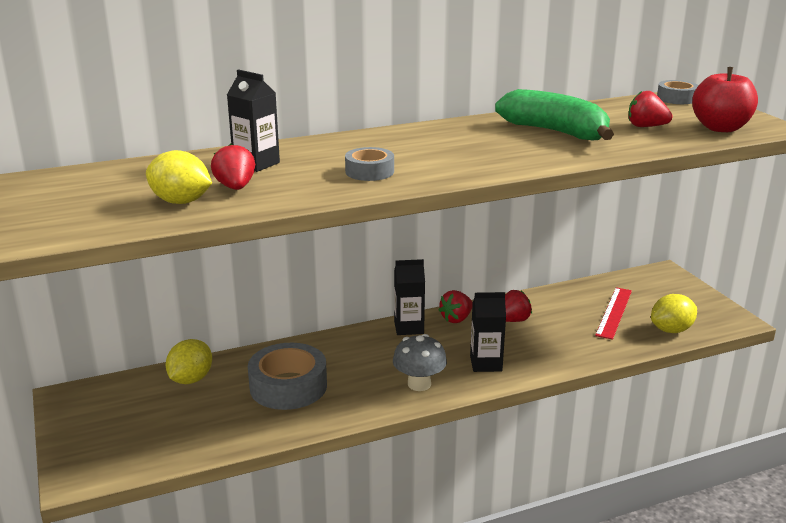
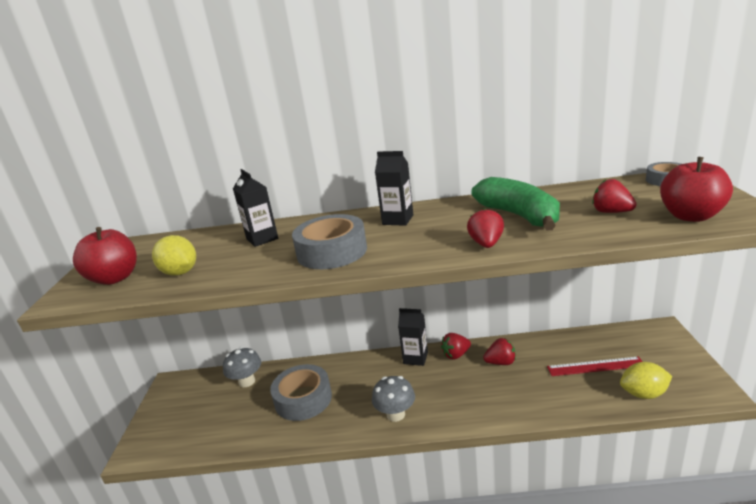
camera: 25 degrees right, 0 degrees up
yellow lemon [166,339,212,384] -> grey mushroom [223,347,261,387]
red strawberry [211,144,255,190] -> red strawberry moved to [467,208,504,248]
grey tape [345,147,394,181] -> grey tape [292,214,367,269], size x1.78
black carton [470,292,506,372] -> black carton moved to [375,151,413,226]
red ruler [595,287,632,340] -> red ruler turned 45 degrees clockwise [547,356,642,376]
none -> red apple [73,227,137,285]

